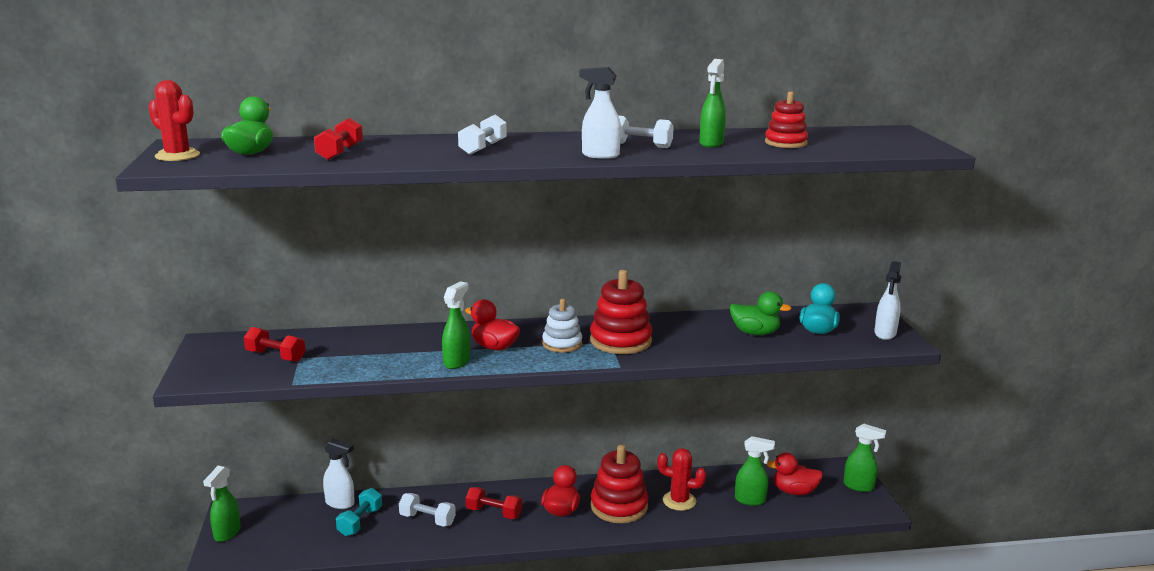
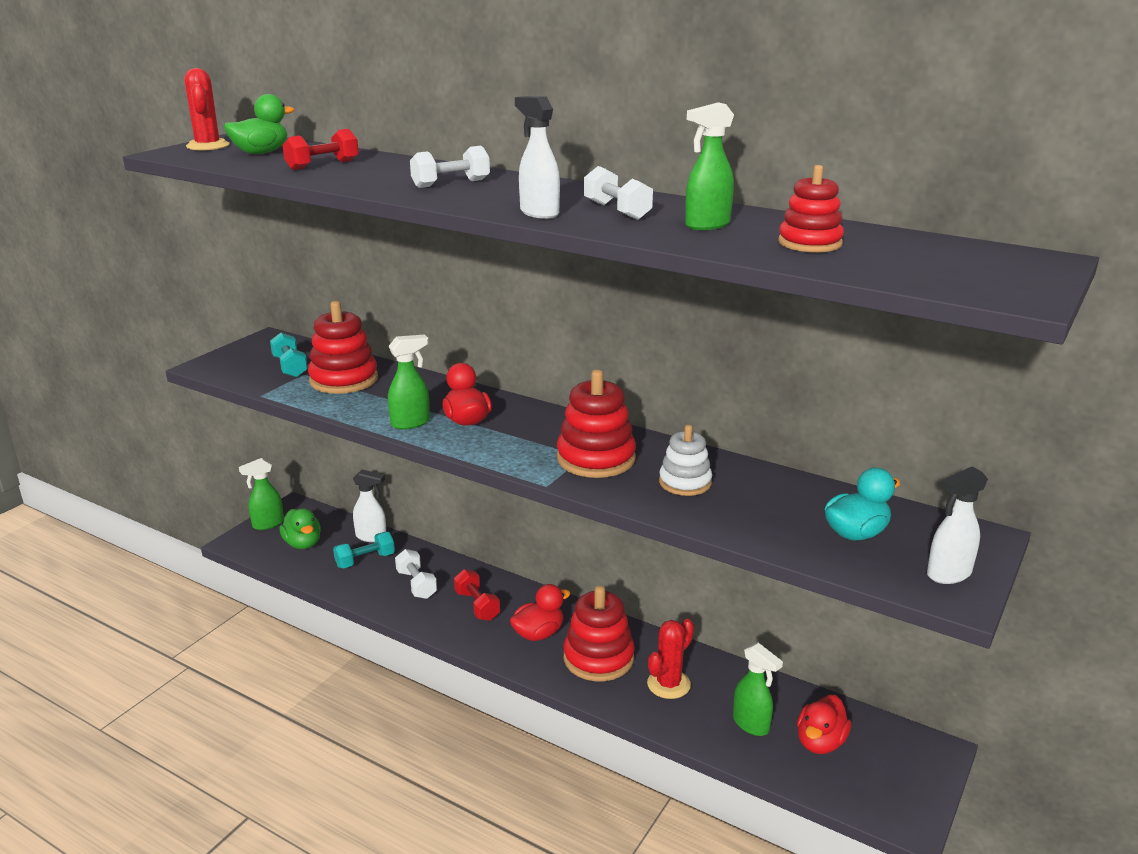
camera: 40 degrees right, 5 degrees up
red dumbbell [244,327,305,362] -> turquoise dumbbell [270,332,308,378]
white spray bottle [323,438,355,509] -> white spray bottle turned 45 degrees counterclockwise [353,470,386,542]
white stacking toy [542,299,582,353] -> white stacking toy moved to [659,425,712,496]
red cactus [657,448,706,511] -> red cactus turned 75 degrees clockwise [647,619,694,699]
green duck [730,291,792,335] -> green duck moved to [280,508,321,549]
red duck [766,452,823,495] -> red duck turned 105 degrees counterclockwise [797,695,851,754]
green spray bottle [843,424,886,492] -> none
none -> red stacking toy [308,301,378,394]

